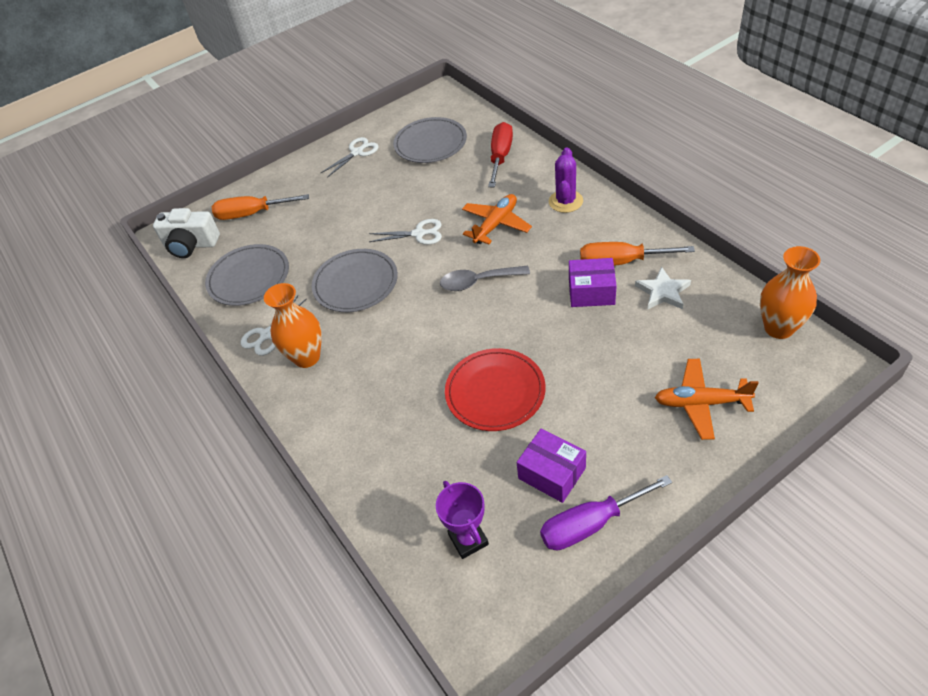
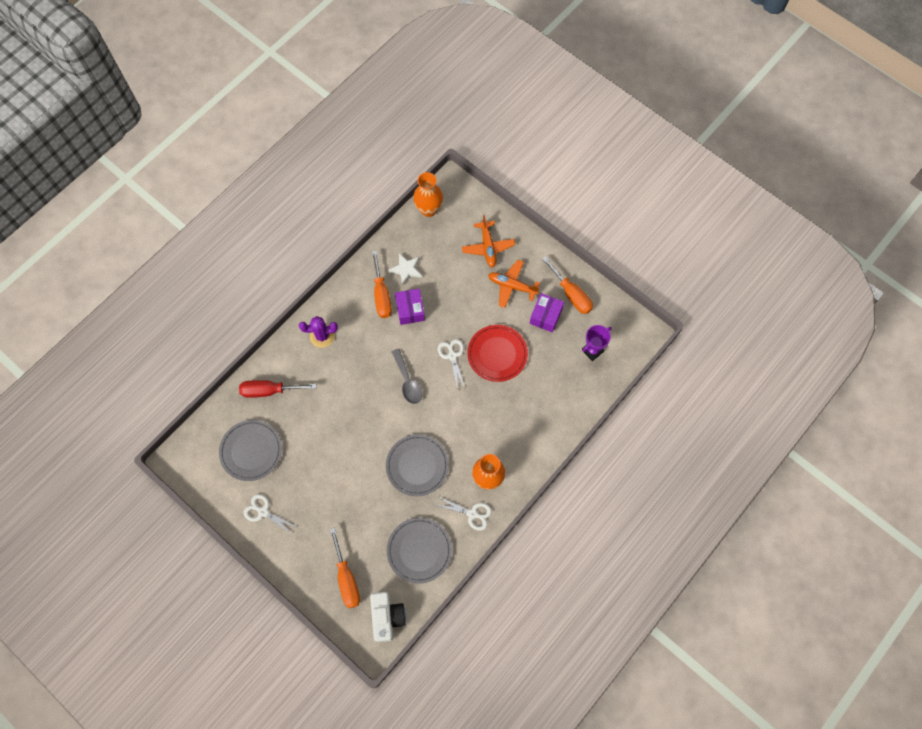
camera: 110 degrees left, 20 degrees up
white scissors [369,219,442,245] -> white scissors moved to [438,339,465,388]
orange plane [462,194,532,244] -> orange plane moved to [488,260,540,308]
purple screwdriver [540,475,672,550] -> orange screwdriver [542,256,593,314]

